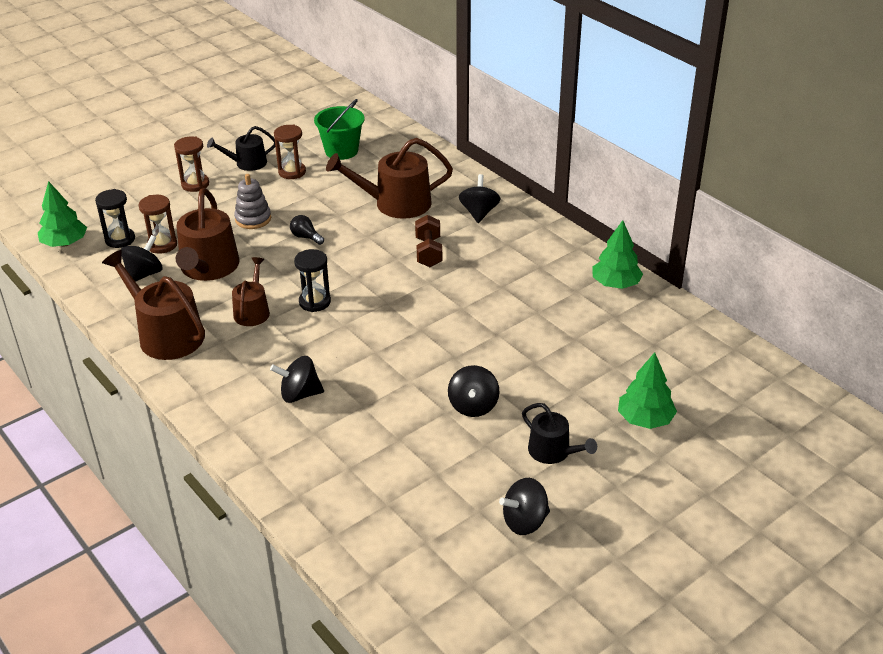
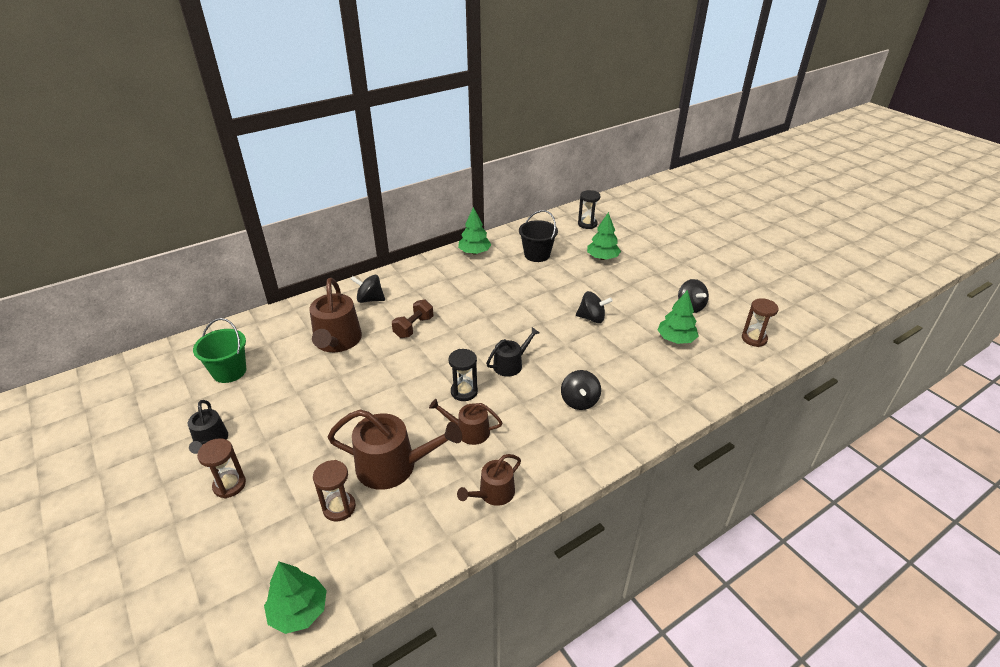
camera: 85 degrees left, 0 degrees up
black hourglass [95,189,135,248] -> black hourglass moved to [578,190,600,229]
brown watering can [102,250,205,360] -> brown watering can [457,454,521,506], size x0.58
black spinning top [121,235,163,282] -> none
grey stacking toy [234,174,271,229] -> none
brown hourglass [274,125,306,179] -> brown hourglass moved to [742,298,779,347]
black light bulb [290,215,324,245] -> none
brown dumbbell [415,215,442,267] -> brown dumbbell turned 60 degrees counterclockwise [392,299,433,338]
black watering can [522,403,597,464] -> black watering can moved to [486,327,540,377]
none -> black bucket [519,210,558,262]
none -> green tree [658,290,699,344]

